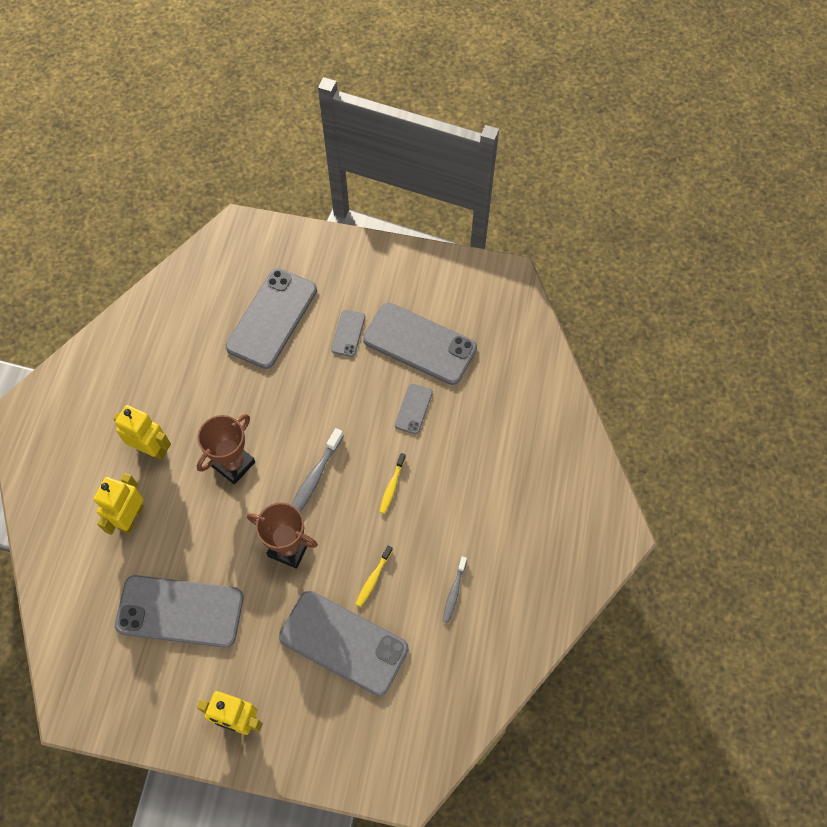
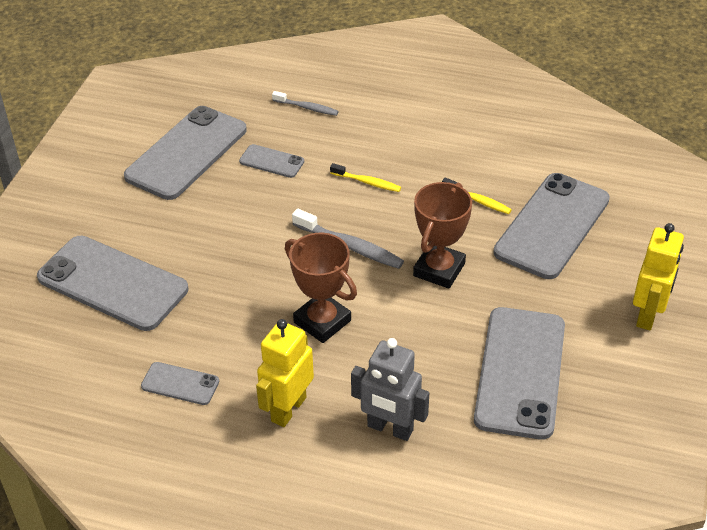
camera: 85 degrees left, 20 degrees down
yellow robot [93,473,144,535] -> grey robot [351,338,429,441]
grey phone [331,310,365,357] -> grey phone moved to [141,362,219,405]
grey toothbrush [443,557,467,623] -> grey toothbrush moved to [272,91,339,116]

